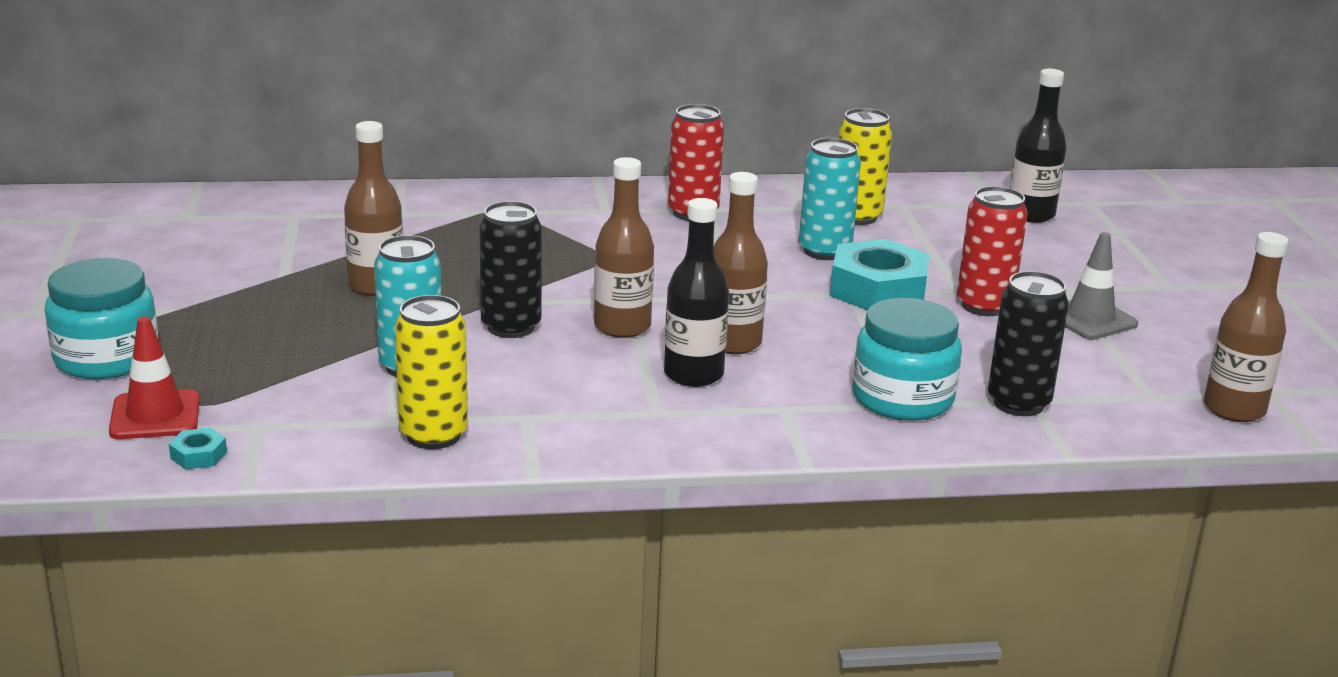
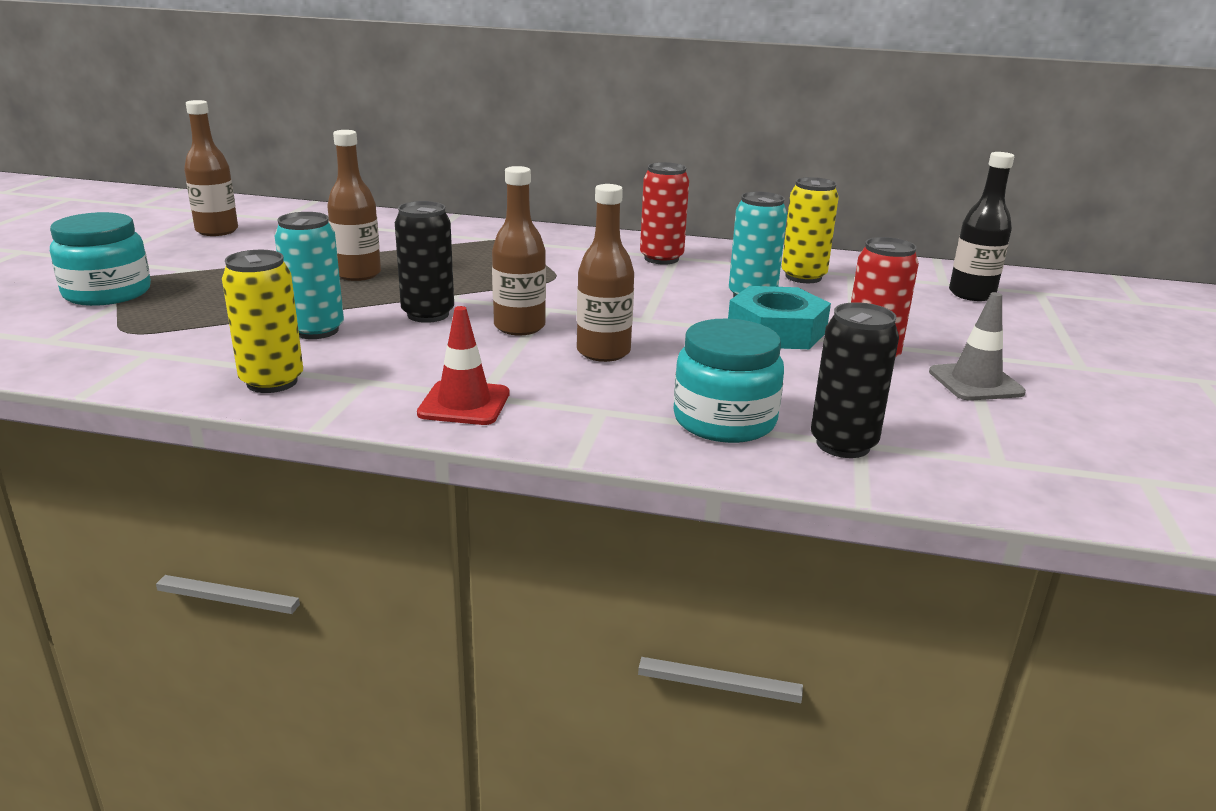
camera: 20 degrees right, 0 degrees up
red traffic cone [109,316,200,439] -> red traffic cone moved to [417,306,510,425]
turquoise nut [169,428,227,469] -> none
black bottle [664,198,729,387] -> none
brown bottle [1204,232,1289,422] -> brown bottle moved to [184,100,238,236]

